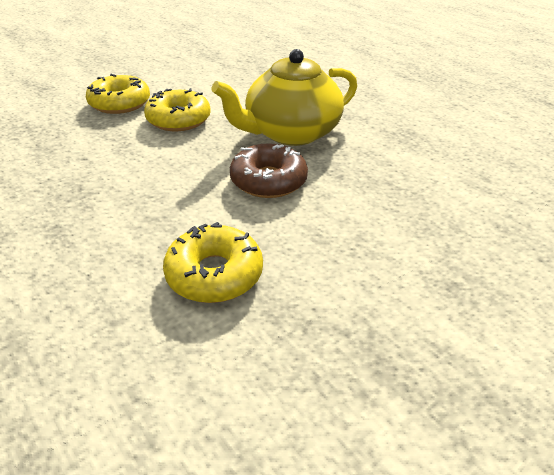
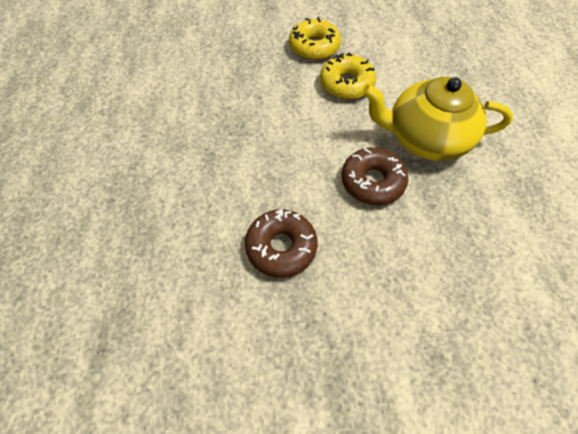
camera: 35 degrees right, 20 degrees up
yellow donut [163,222,263,303] -> brown donut [245,209,318,278]

